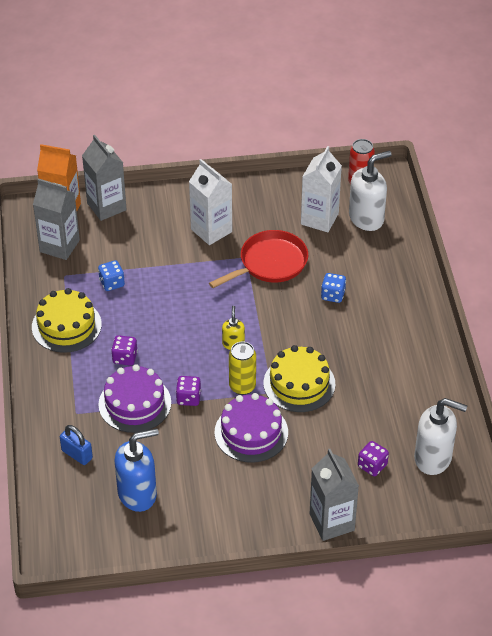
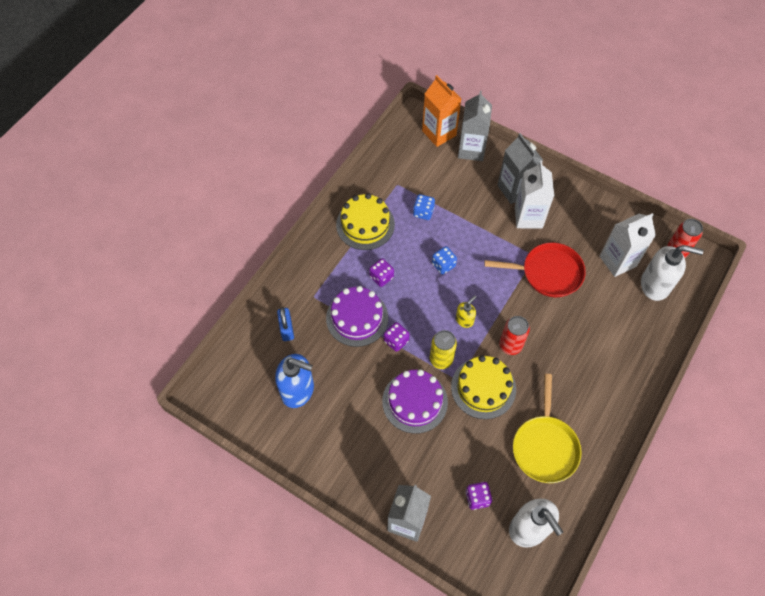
camera: 40 degrees right, 15 degrees up
grey carton [33,178,80,260] -> grey carton moved to [497,133,543,204]
blue dice [321,273,346,303] -> blue dice moved to [432,246,457,275]
none -> red can [499,316,530,355]
none -> yellow pan [513,374,582,483]

